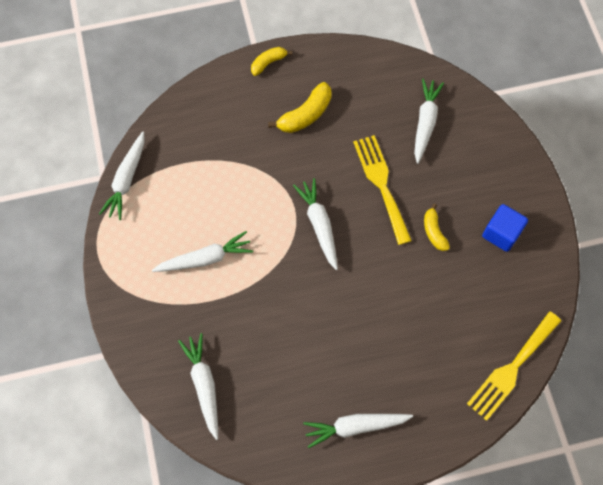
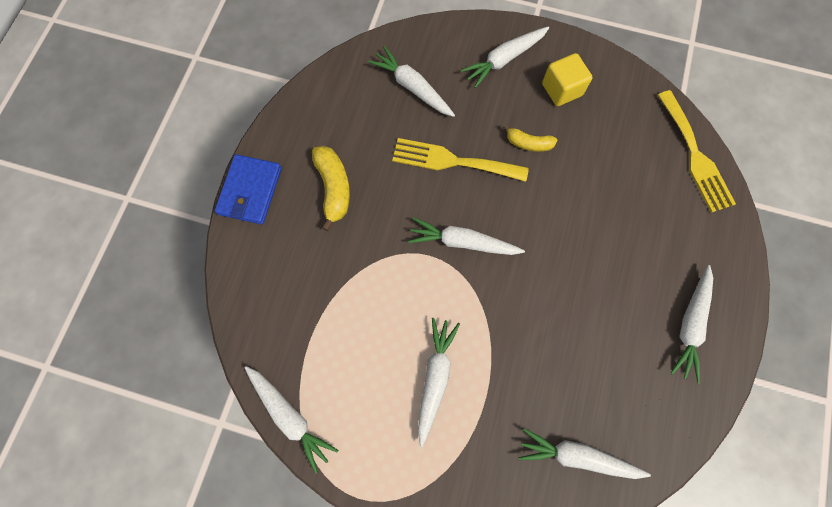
camera: 60 degrees left, 5 degrees up
yellow banana [251,47,292,76] -> blue wallet [215,154,282,224]
blue cube [482,204,528,252] -> yellow cube [542,53,592,106]
none -> white carrot [461,26,549,88]

